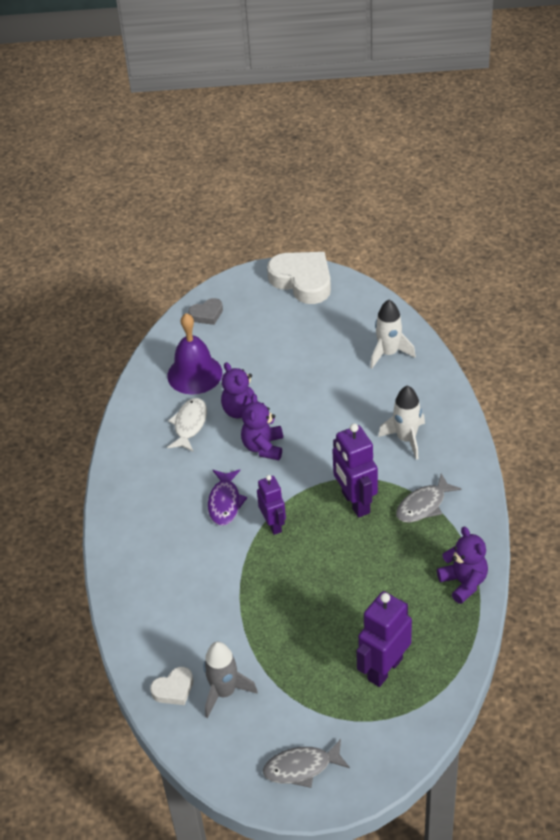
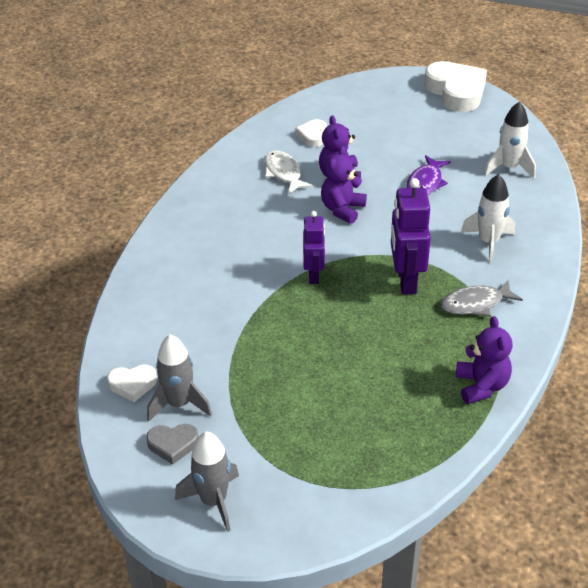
camera: 20 degrees right, 5 degrees down
purple bell [167,313,222,395] -> white heart [295,119,327,147]
white fish [167,398,207,452] -> white fish turned 60 degrees counterclockwise [265,150,313,194]
grey heart [188,298,223,325] -> grey heart moved to [146,424,199,465]
purple fish [208,469,247,526] -> purple fish moved to [406,155,451,195]
grey fish [263,739,350,788] -> grey rocket [175,432,239,532]
purple robot [356,591,412,687] -> none

